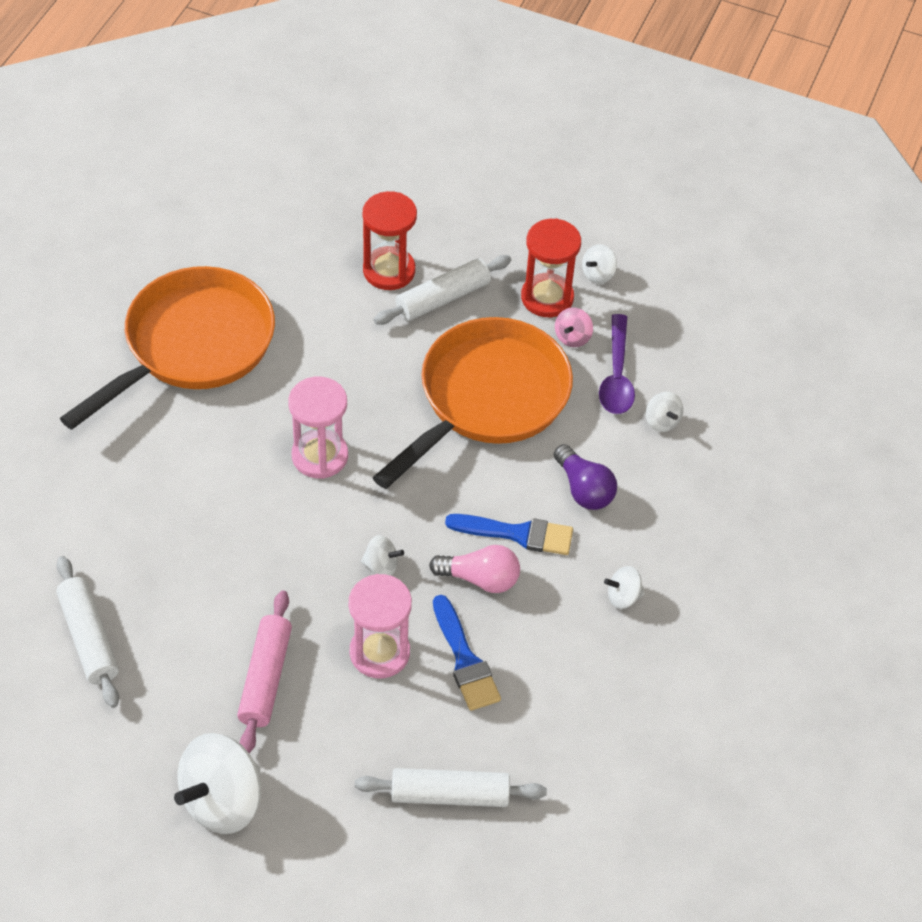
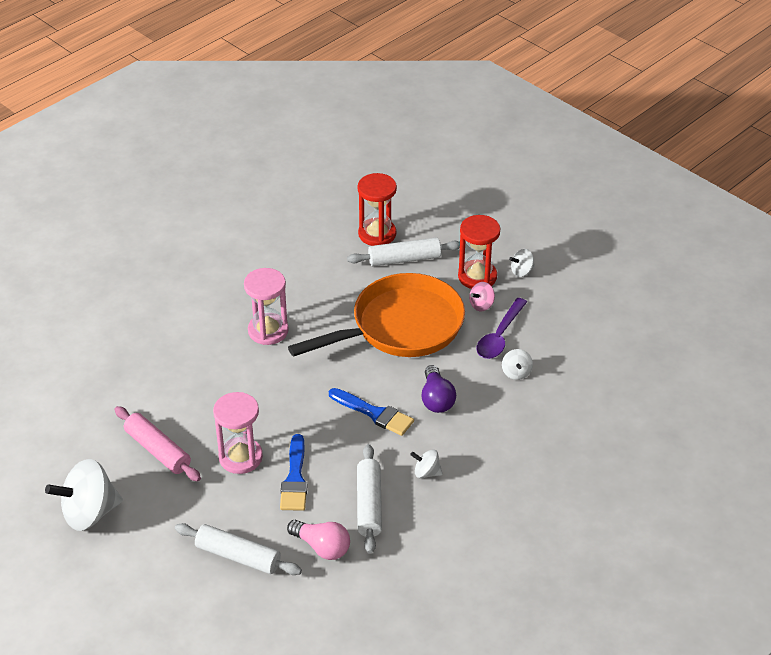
camera: 25 degrees right, 10 degrees down
white rolling pin [56,556,119,708] -> white rolling pin moved to [357,444,382,554]
orange pan [60,266,275,430] -> none
pink rolling pin [237,591,292,753] -> pink rolling pin turned 75 degrees counterclockwise [115,406,201,482]
white spinning top [361,535,404,576] -> none
pink light bulb [429,545,520,593] -> pink light bulb moved to [287,520,350,560]

